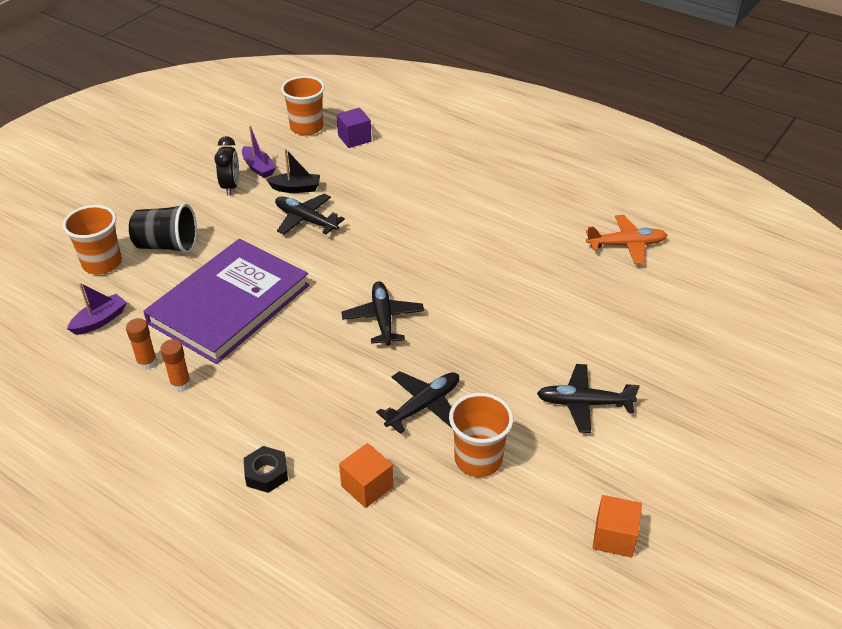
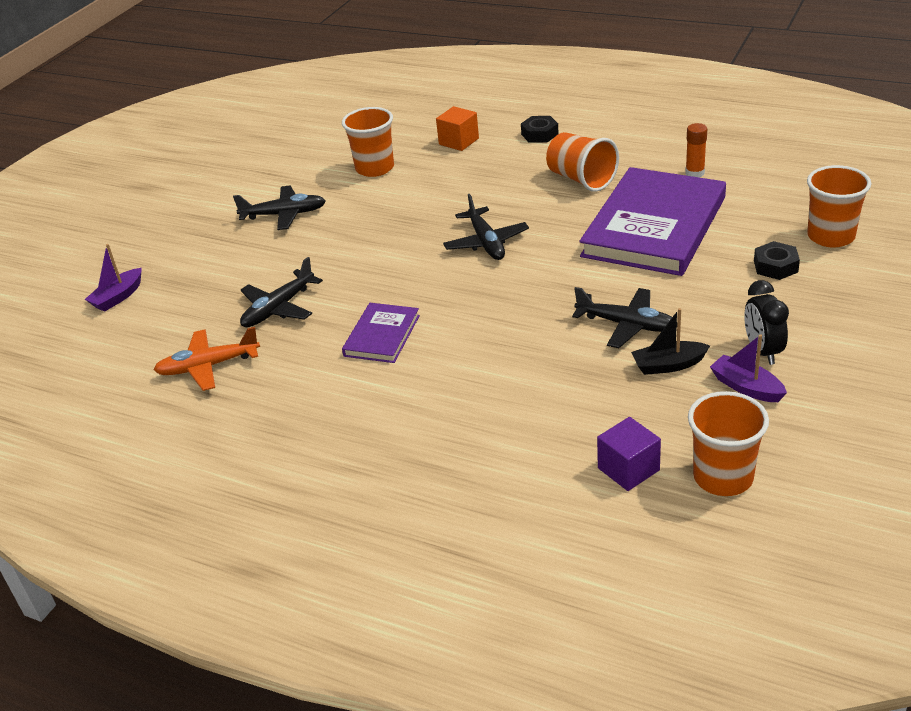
camera: 175 degrees right, 5 degrees down
purple boat [67,283,127,335] -> purple boat moved to [85,244,142,312]
black cup [129,203,197,254] -> black nut [754,241,800,280]
orange glue stick [160,339,191,392] -> none
black plane [376,371,459,434] -> black plane moved to [240,257,323,327]
orange cube [593,495,642,557] -> none
none -> purple book [342,303,420,363]
none -> orange cup [546,132,619,192]

